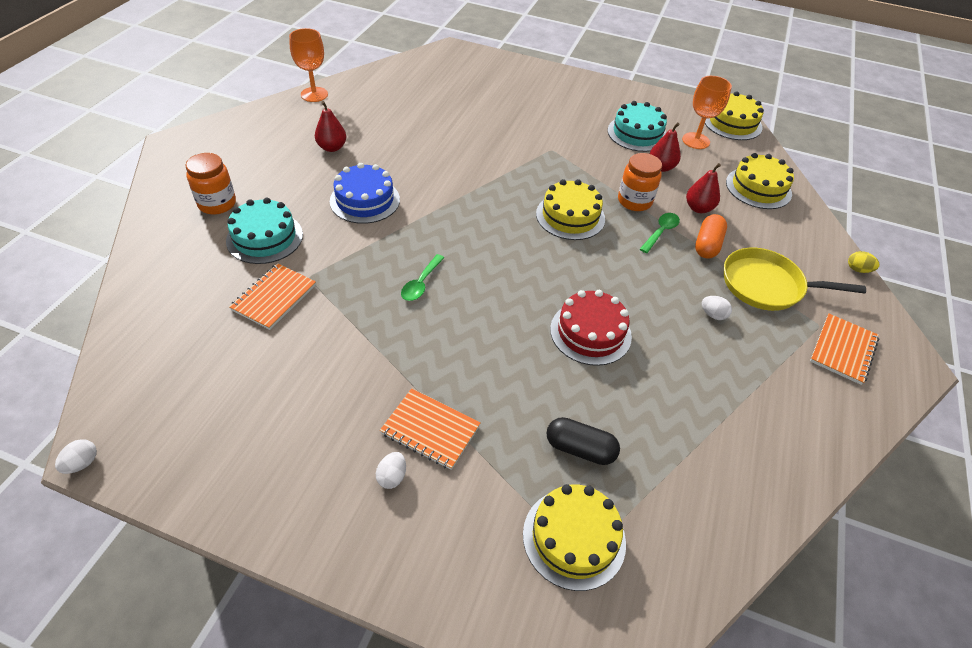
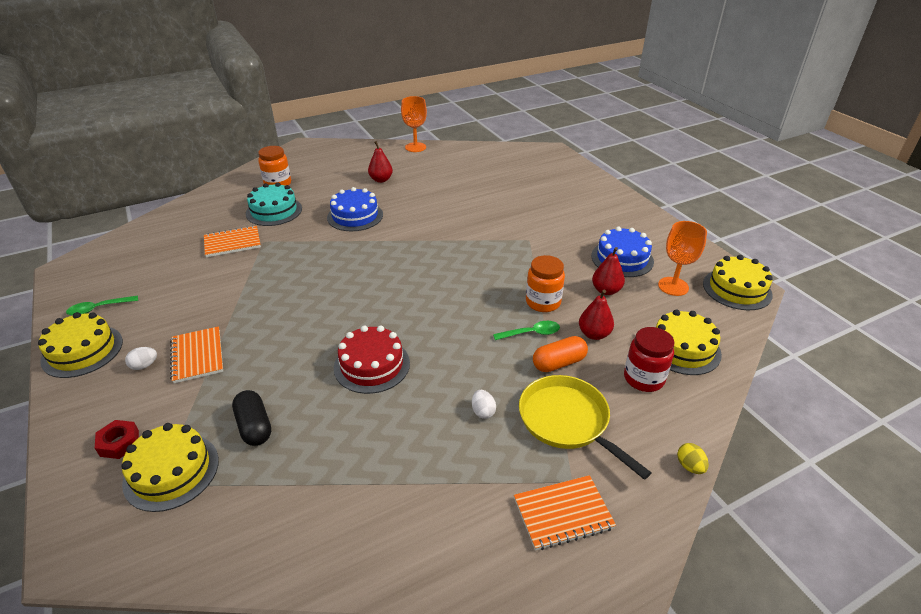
camera: 45 degrees right, 10 degrees down
white egg [55,439,97,474] -> none
green spoon [401,254,445,301] -> green spoon moved to [66,296,138,316]
yellow cake [536,179,605,240] -> yellow cake moved to [38,312,123,378]
turquoise cake [607,101,667,152] -> blue cake [591,227,654,277]
none -> red nut [95,420,139,459]
none -> red jar [624,327,674,392]

